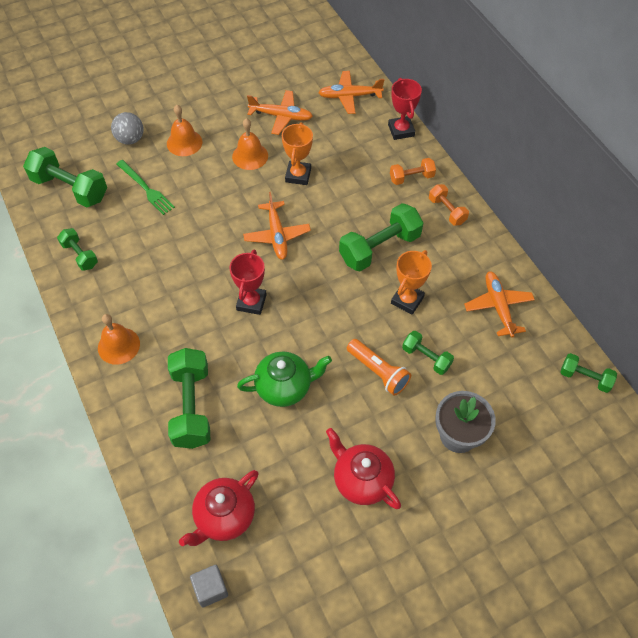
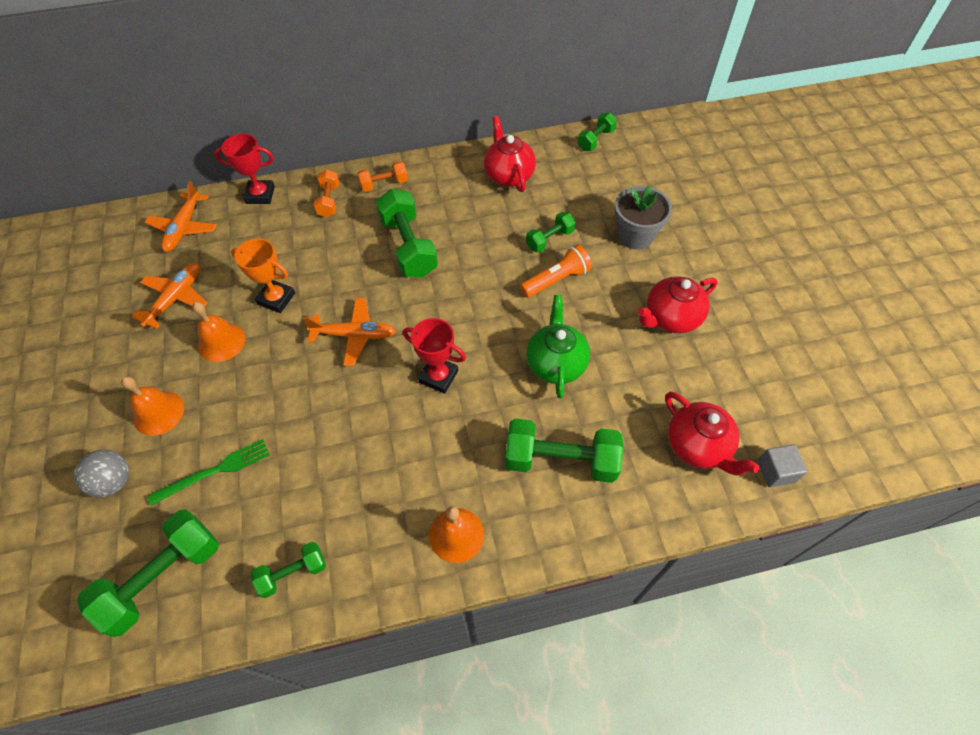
camera: 75 degrees left, 0 degrees up
orange trophy [391,250,432,315] -> none
orange plane [464,271,535,338] -> red teapot [484,116,536,192]

